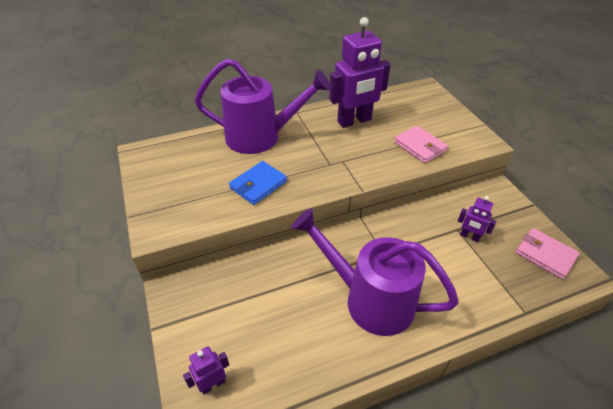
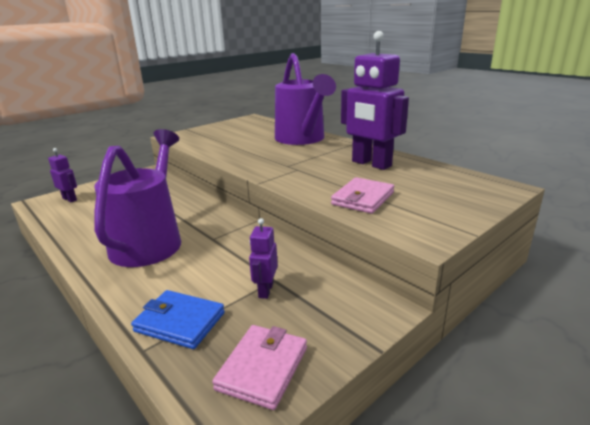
camera: 70 degrees right, 20 degrees down
blue wallet [229,161,287,205] -> blue wallet moved to [131,290,225,349]

